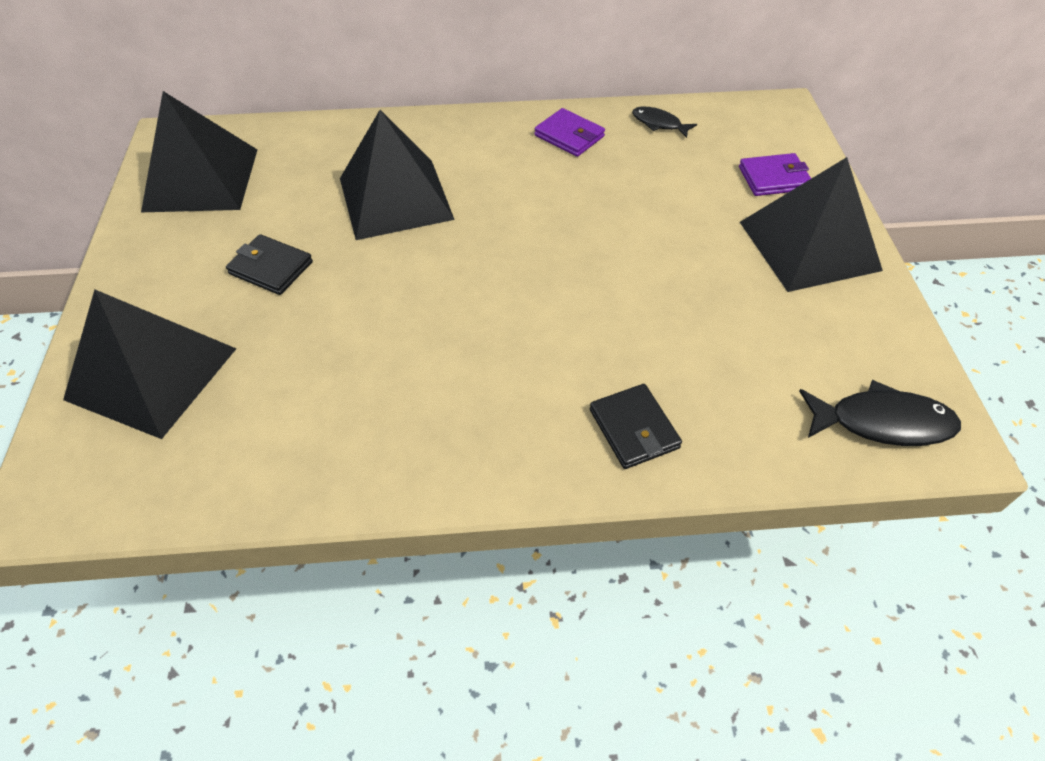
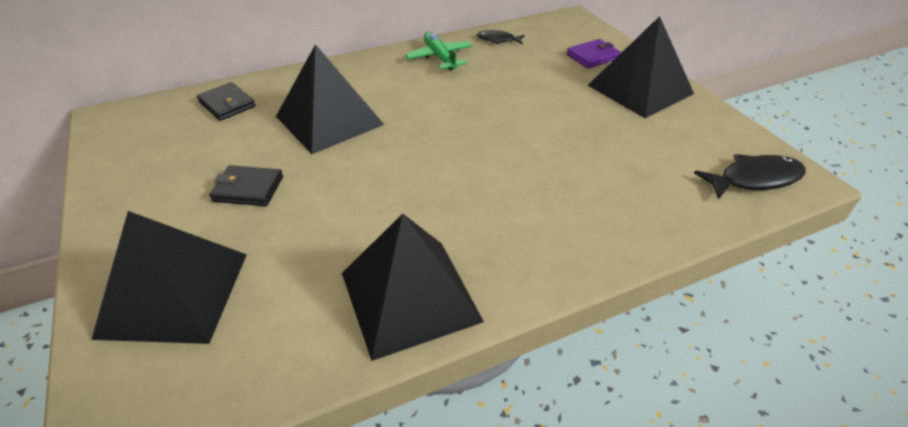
camera: 20 degrees left, 10 degrees down
black pyramid [141,91,257,212] -> black pyramid moved to [342,214,484,361]
purple wallet [534,108,605,157] -> green plane [405,32,473,71]
black wallet [590,384,682,469] -> black wallet moved to [197,82,255,121]

